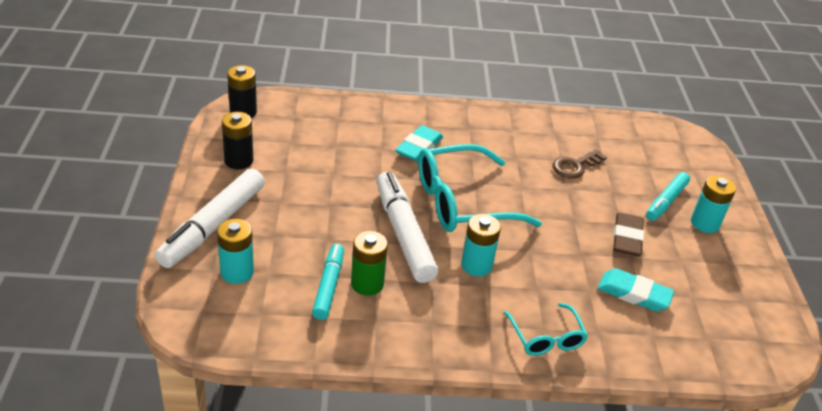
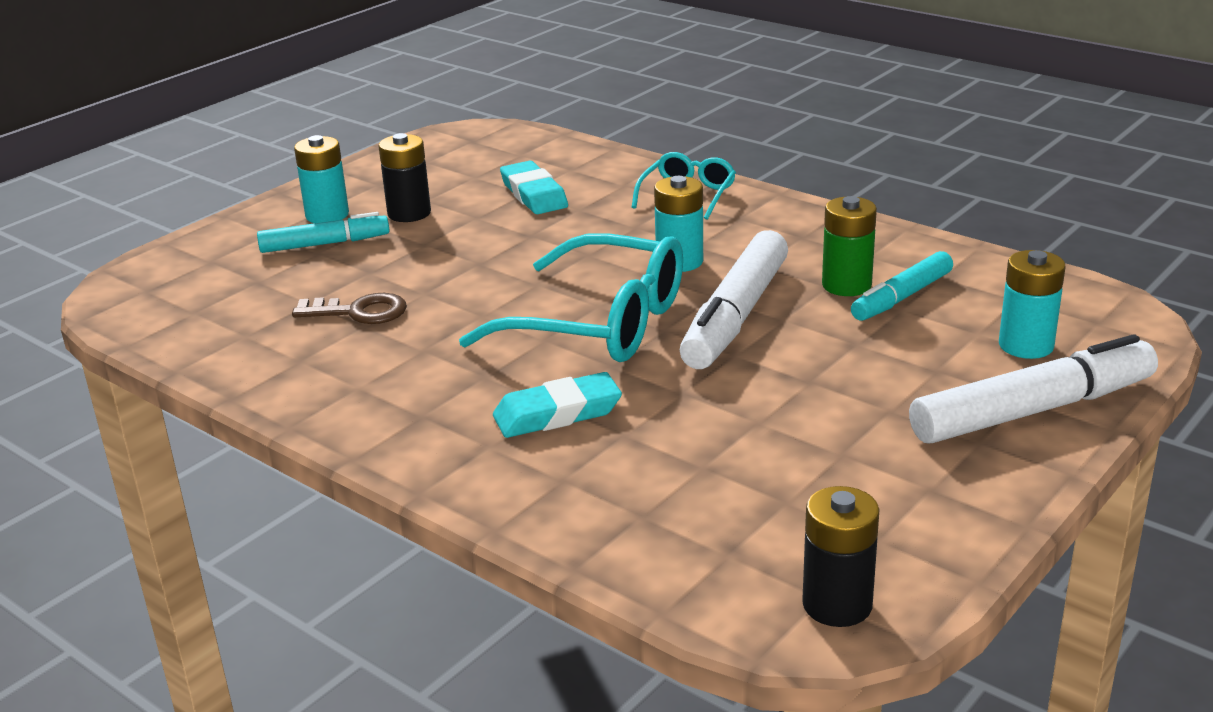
camera: 135 degrees left, 10 degrees down
black battery [222,112,253,169] -> black battery moved to [378,133,431,222]
brown eraser [613,212,644,256] -> none

